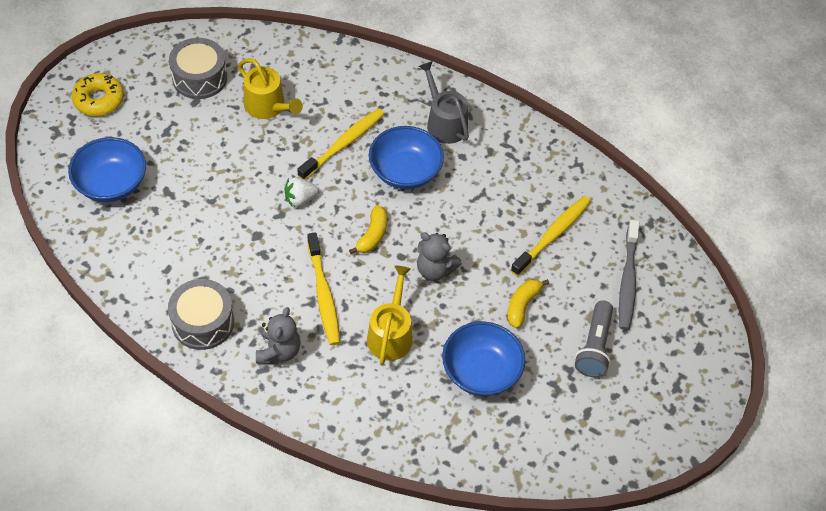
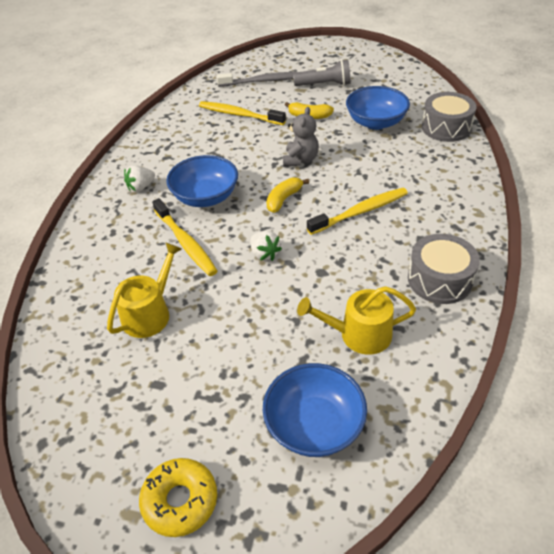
camera: 100 degrees left, 10 degrees down
grey drum [169,38,227,99] -> grey drum moved to [422,92,476,142]
grey teddy bear [256,307,301,364] -> none
yellow toothbrush [297,108,384,180] -> yellow toothbrush turned 150 degrees counterclockwise [152,198,218,276]
yellow banana [349,205,387,254] -> yellow banana turned 60 degrees counterclockwise [266,177,309,213]
yellow watering can [367,266,412,365] -> yellow watering can moved to [297,286,416,355]
grey watering can [419,61,469,144] -> white strawberry [124,165,155,192]

